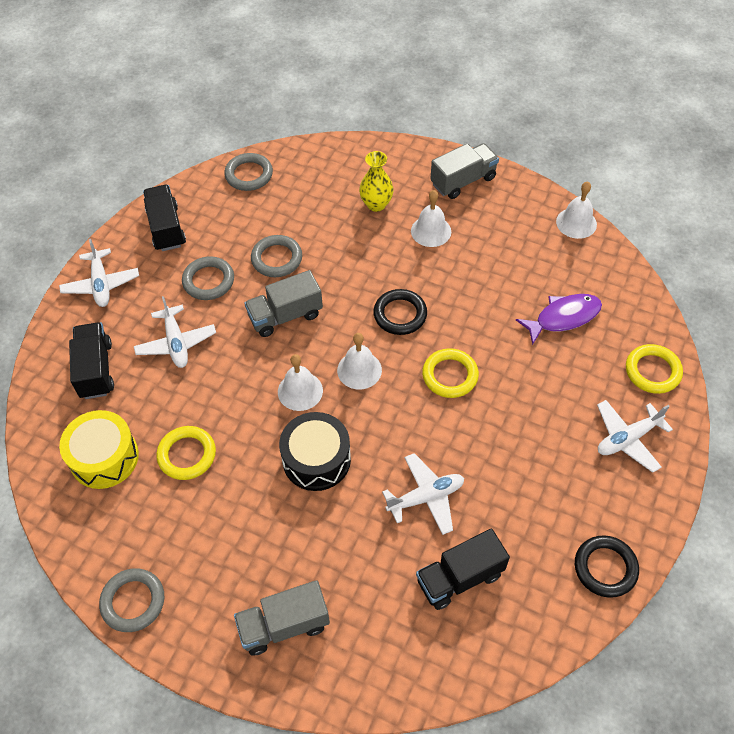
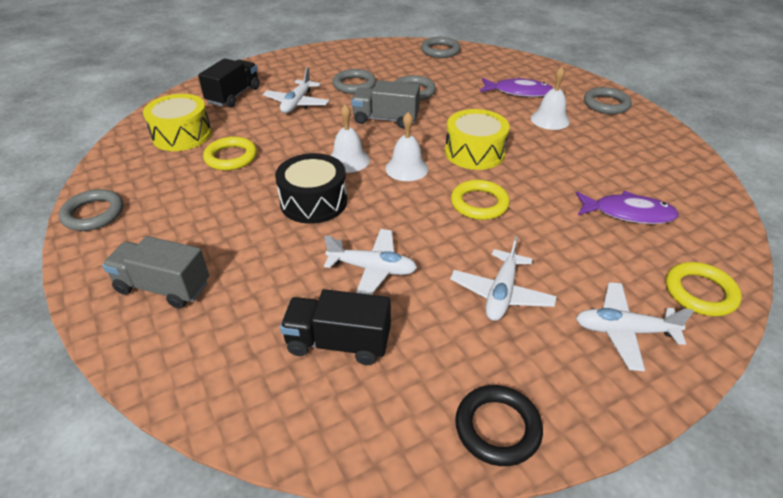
camera: 35 degrees right, 15 degrees down
white plane [59,239,139,307] -> white plane moved to [450,236,557,321]
black truck [143,185,186,251] -> none
yellow vase [359,151,394,212] -> purple fish [480,78,553,97]
black ring [373,289,427,335] -> yellow drum [445,109,510,170]
grey truck [431,143,499,199] -> grey ring [584,87,632,114]
white bell [556,181,597,239] -> none

